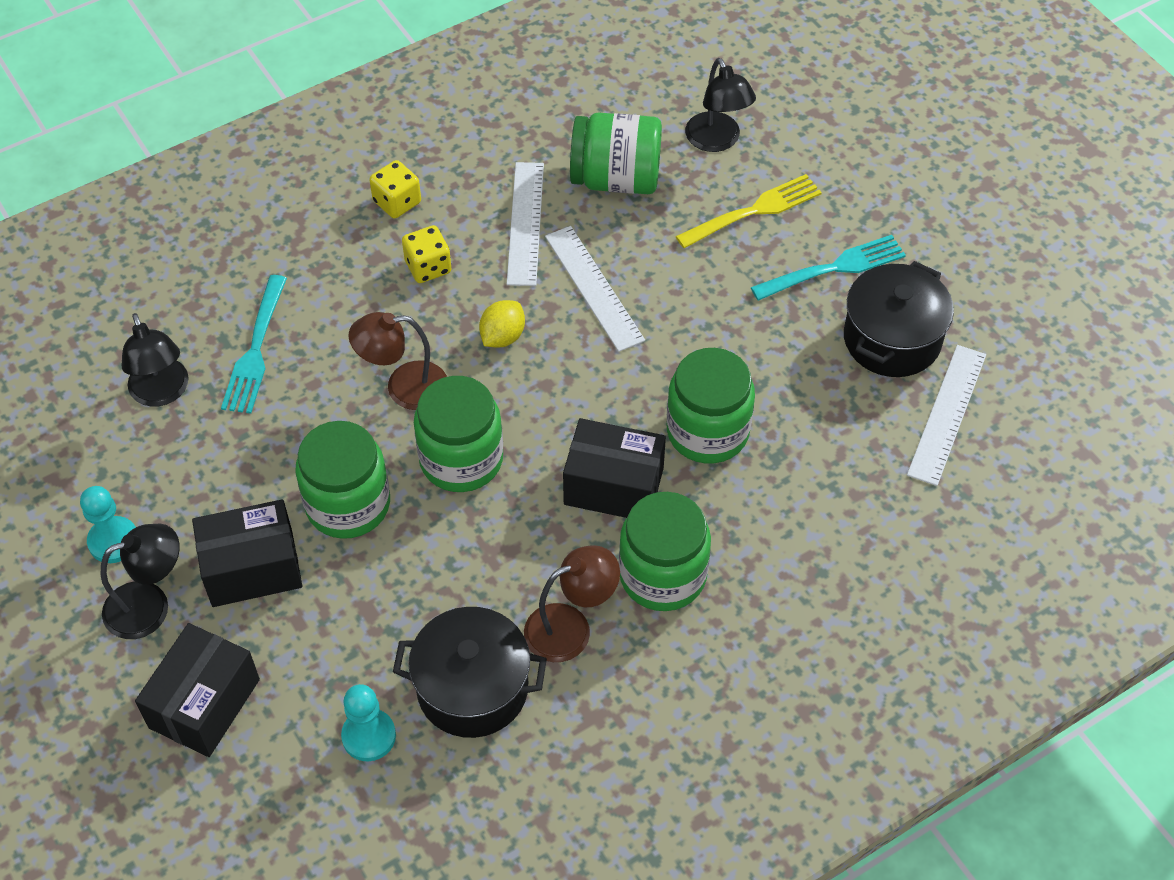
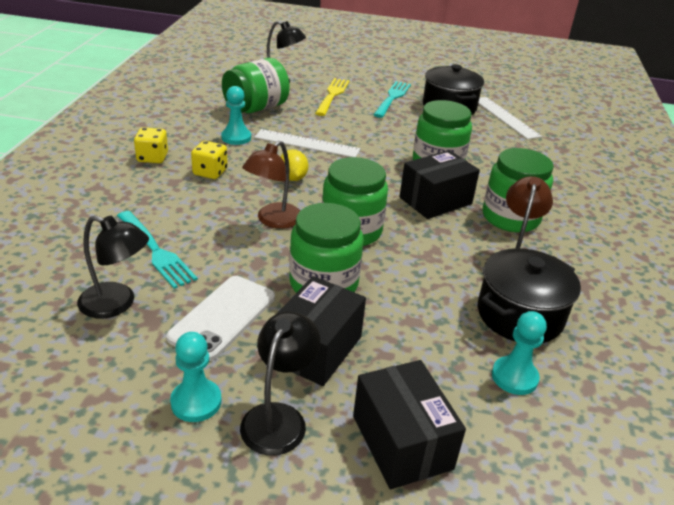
camera: 50 degrees left, 20 degrees down
white ruler [507,162,544,286] -> turquoise pawn [221,86,251,145]
none -> white phone [166,276,275,361]

